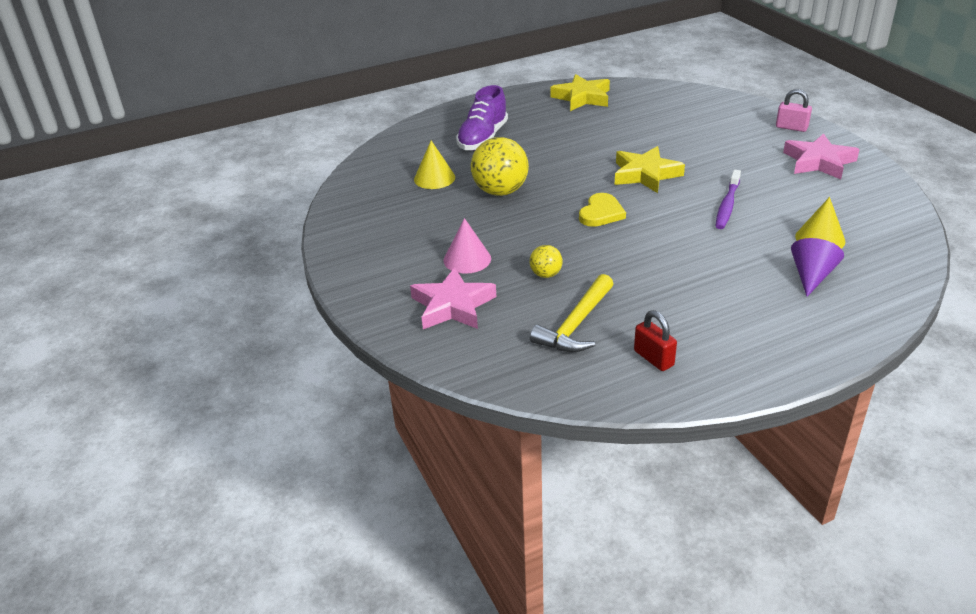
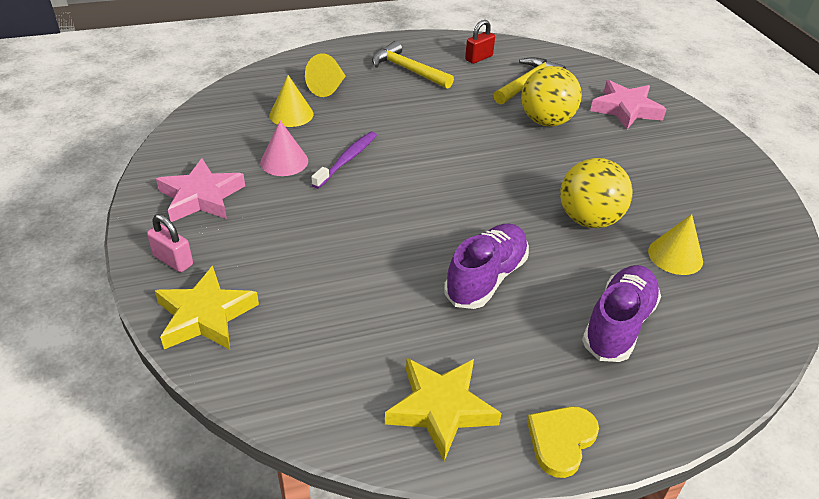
camera: 175 degrees left, 5 degrees up
pink cone [444,218,491,274] -> pink cone moved to [260,120,308,176]
yellow ball [530,245,563,278] -> yellow ball [521,66,582,127], size x2.00
yellow heart [579,193,626,227] -> yellow heart moved to [527,406,599,478]
yellow star [615,146,685,193] -> yellow star moved to [155,266,259,350]
red padlock [634,310,677,371] -> red padlock turned 75 degrees clockwise [465,20,495,64]
purple cone [791,238,844,297] -> yellow cone [305,53,346,97]
none -> yellow hammer [372,41,454,89]
none -> purple shoe [444,223,529,309]

